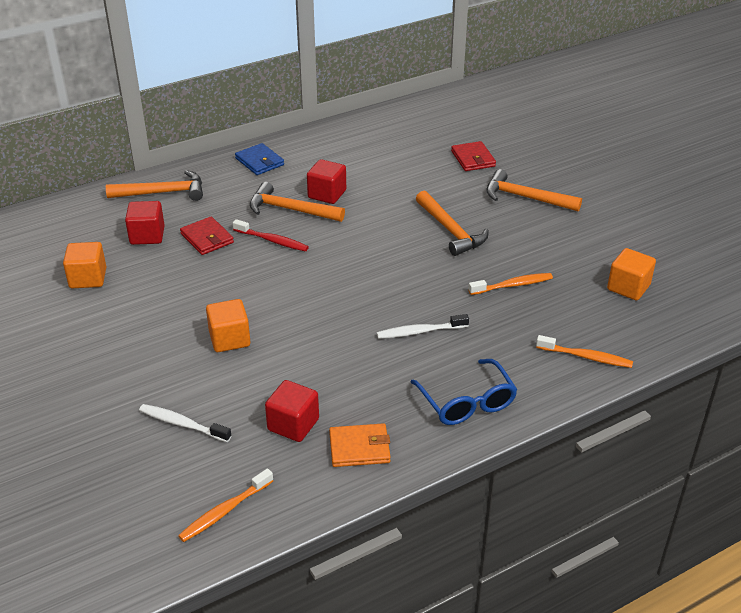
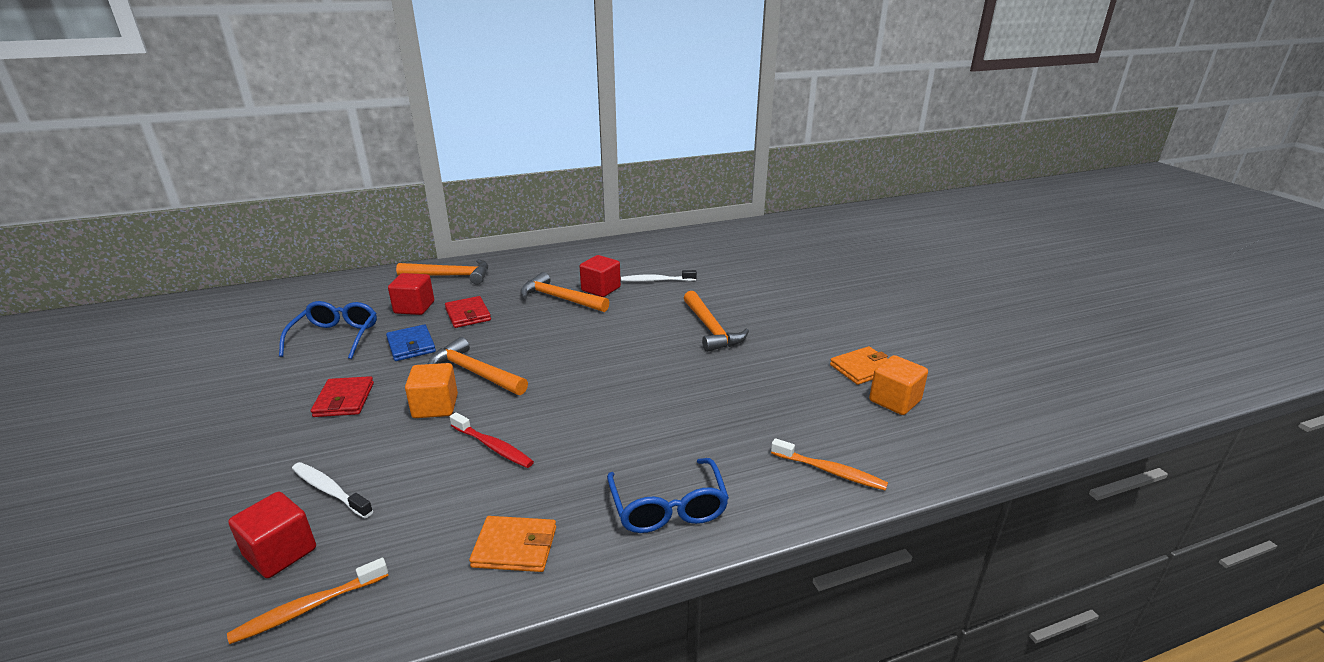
camera: 10 degrees right, 10 degrees down
orange cube [63,242,106,288] -> blue glasses [279,301,377,359]
red toothbrush [233,219,309,252] -> red toothbrush moved to [450,412,534,468]
blue wallet [235,143,284,175] -> blue wallet moved to [386,324,436,361]
red cube [265,380,319,442] -> red cube moved to [228,492,316,578]
white toothbrush [377,314,469,339] -> white toothbrush moved to [621,270,697,282]
red wallet [451,141,496,171] -> red wallet moved to [311,376,374,417]
orange toothbrush [468,273,553,295] -> none
orange hammer [486,169,582,212] -> orange hammer moved to [428,337,528,395]
none -> orange wallet [830,346,888,385]

